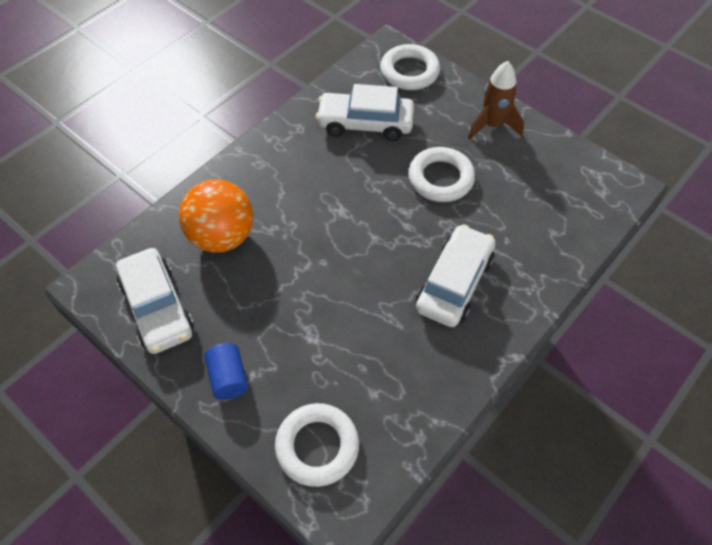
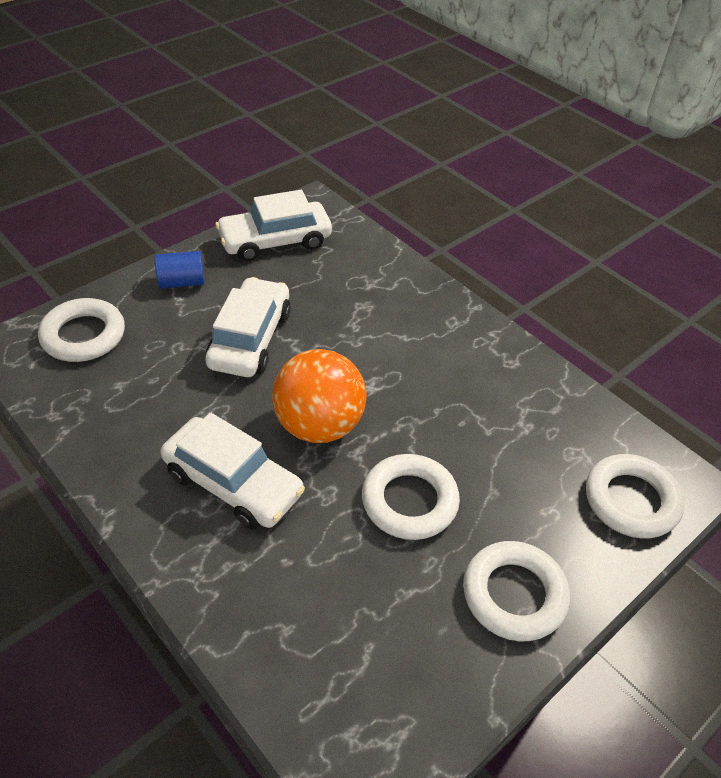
camera: 95 degrees right, 10 degrees down
orange ball [179,179,253,253] -> orange ball moved to [272,349,366,443]
white car [316,84,414,141] -> white car moved to [205,277,291,377]
brown rocket [468,61,524,140] -> white ring [463,541,570,641]

